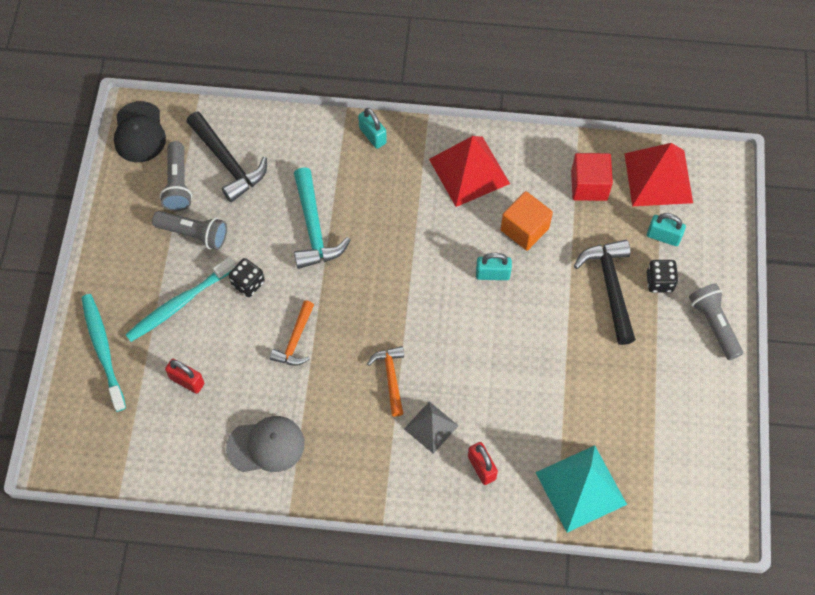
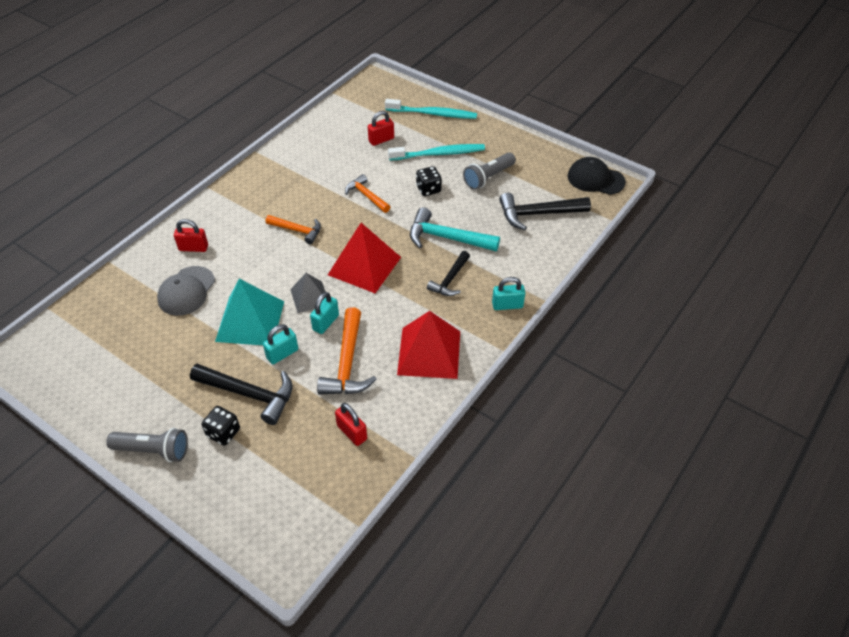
camera: 120 degrees right, 15 degrees down
turquoise toothbrush [125,257,236,342] -> turquoise toothbrush turned 90 degrees clockwise [388,144,485,160]
grey flashlight [160,141,192,211] -> none
grey cap [226,416,305,472] -> grey cap moved to [157,266,215,316]
grey pyramid [404,401,459,454] -> grey pyramid moved to [290,273,326,313]
orange cube [501,191,553,251] -> orange hammer [317,307,376,395]
turquoise pyramid [535,445,627,533] -> turquoise pyramid moved to [215,279,284,345]
red cube [571,153,613,201] -> red padlock [335,403,367,446]
red pyramid [624,143,693,206] -> red pyramid moved to [328,223,401,293]
turquoise padlock [647,213,686,246] -> turquoise padlock moved to [263,324,298,364]
none -> black hammer [427,251,470,296]

